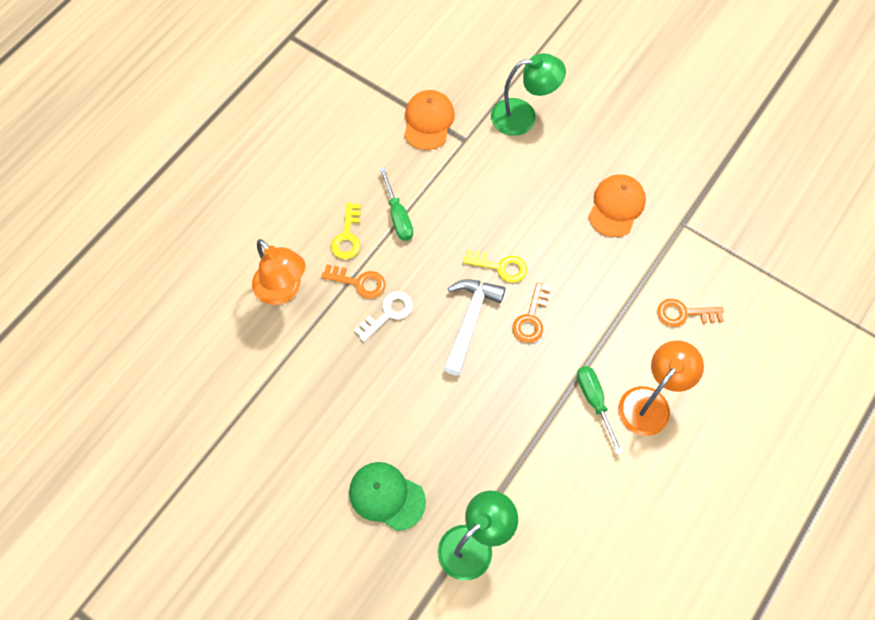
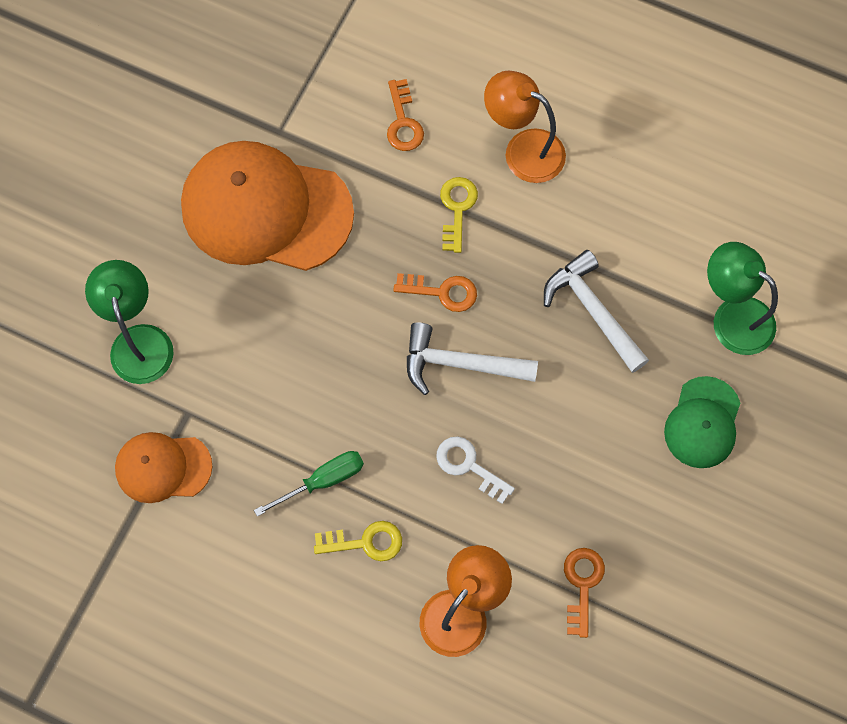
camera: 100 degrees left, 5 degrees up
orange key [321,265,385,299] -> orange key moved to [564,548,605,638]
yellow key [463,249,527,283] -> yellow key moved to [440,177,478,253]
green screwdriver [577,366,623,454] -> none
orange cap [588,174,646,237] -> orange cap [181,141,354,271], size x1.91
none -> white hammer [544,250,649,373]

